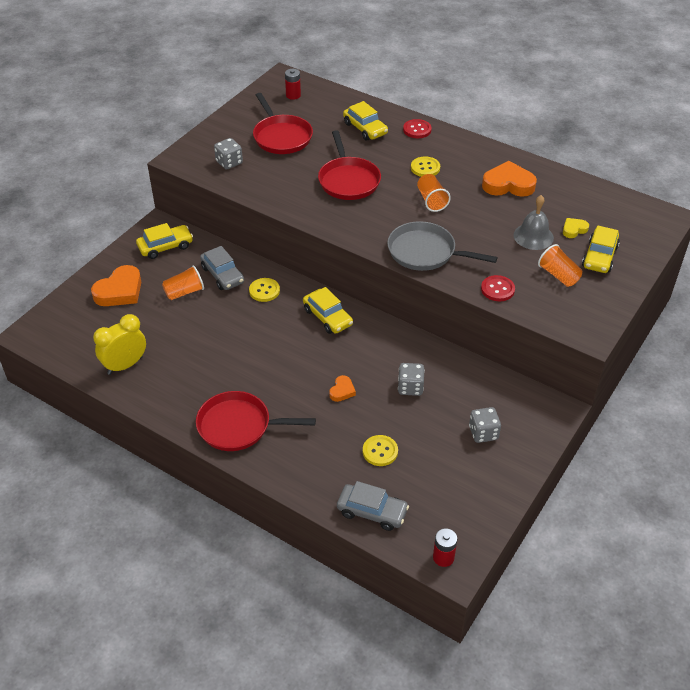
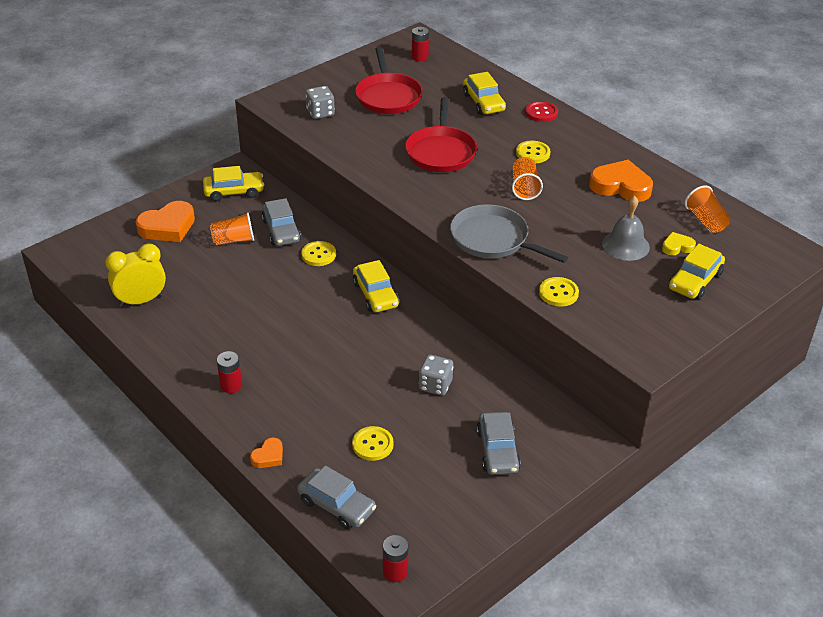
camera: 15 degrees right, 5 degrees down
red pan [196,391,316,451] -> red battery [217,351,242,393]
orange heart [329,375,356,402] -> orange heart moved to [250,437,283,468]
grey dice [469,407,501,443] -> grey car [476,412,521,475]
red button [481,275,515,301] -> yellow button [539,277,579,307]
orange cup [538,244,582,287] -> orange cup moved to [685,185,730,233]

